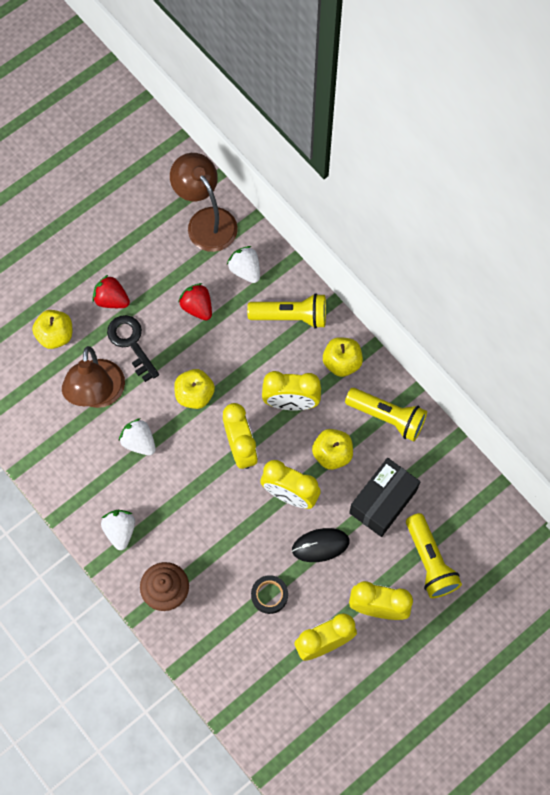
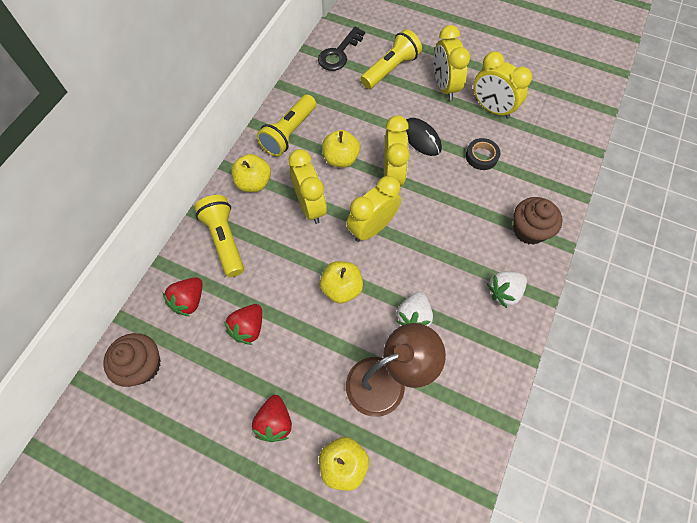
camera: 115 degrees left, 5 degrees down
black key [107,315,159,382] -> black key moved to [318,26,365,71]
brown lamp [170,153,238,252] -> brown cupcake [103,333,161,387]
white strawberry [227,246,260,283] -> red strawberry [162,277,203,316]
yellow flashlight [345,388,427,441] -> yellow flashlight turned 150 degrees counterclockwise [257,94,316,156]
black box [349,458,420,537] -> none

